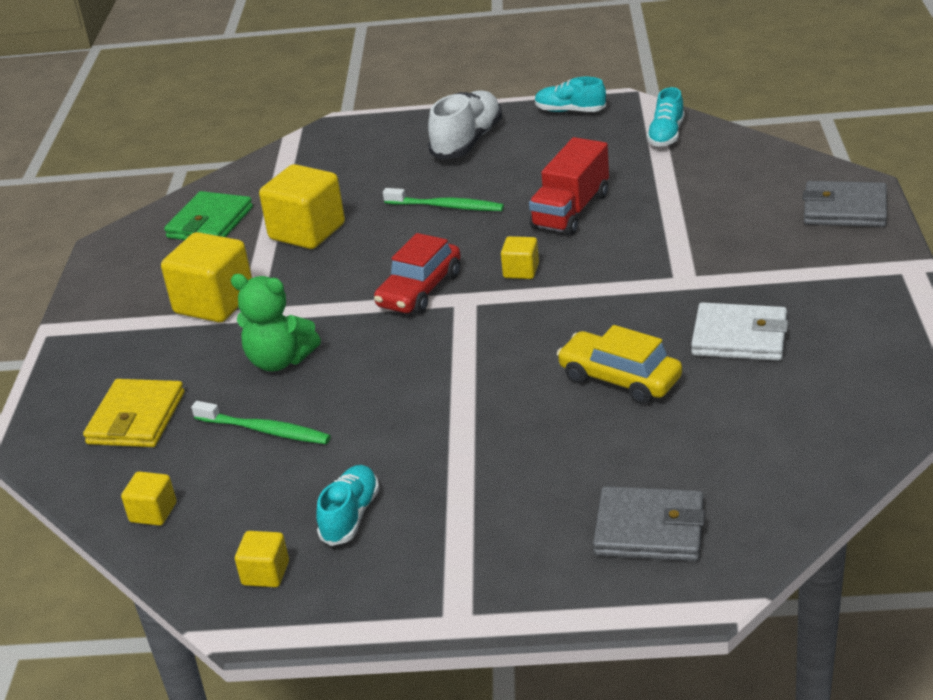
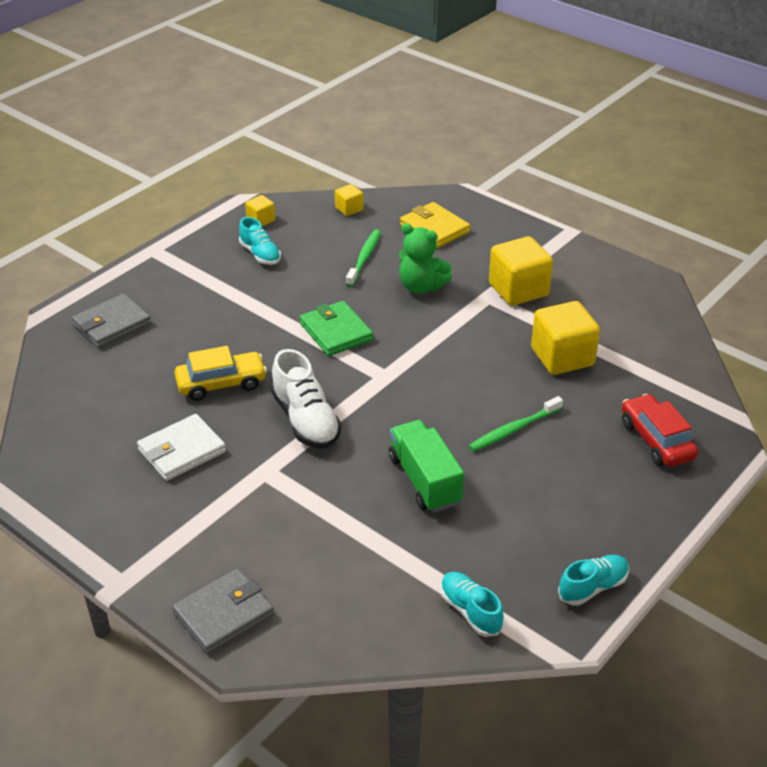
camera: 125 degrees right, 5 degrees up
green wallet [164,191,253,240] -> green wallet moved to [300,301,373,356]
green toothbrush [191,401,331,444] -> green toothbrush turned 135 degrees clockwise [346,229,381,287]
green teddy bear [231,274,321,371] -> green teddy bear turned 120 degrees counterclockwise [399,223,452,294]
red car [374,233,461,314] -> red car moved to [622,394,698,467]
white shoe [428,90,502,159] -> white shoe moved to [271,349,341,448]
yellow cube [501,236,539,279] -> none
red truck [529,137,609,235] -> green truck [389,420,464,512]

